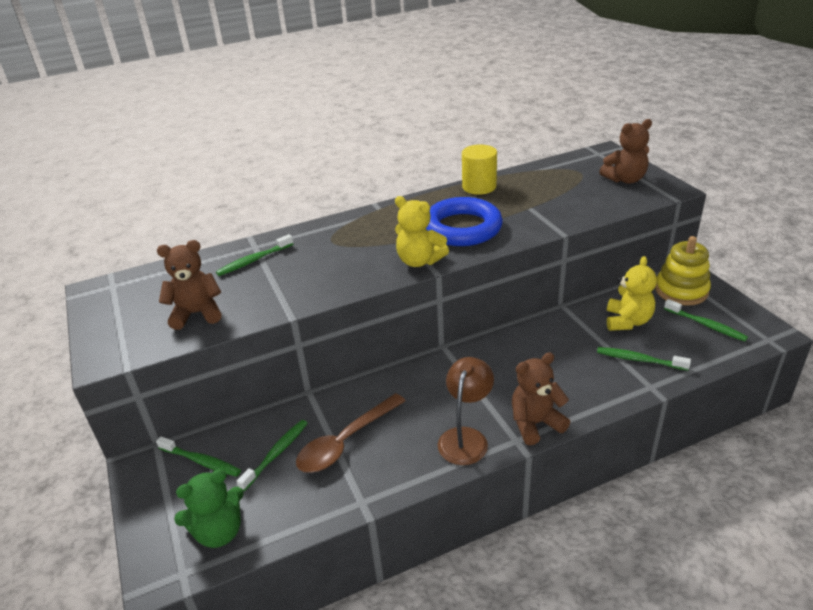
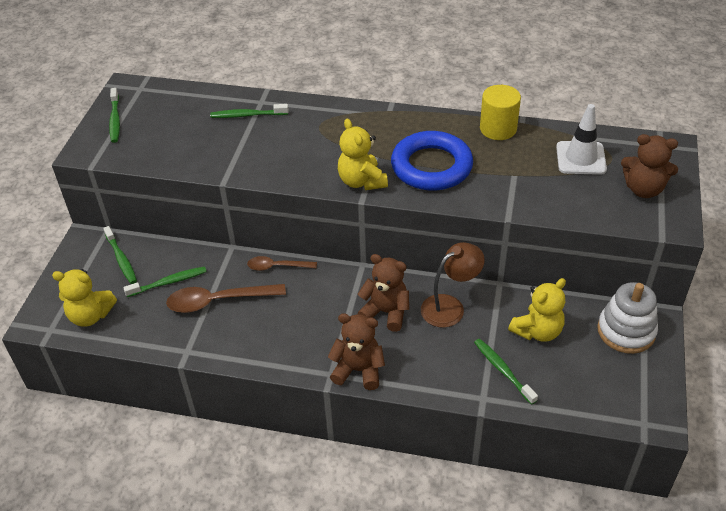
camera: 35 degrees right, 10 degrees up
brown teddy bear [157,240,222,330] -> brown teddy bear moved to [357,254,409,332]
green teddy bear [174,469,244,548] -> yellow teddy bear [52,269,117,326]
brown lamp [438,357,494,465] -> brown lamp moved to [421,242,485,328]
yellow stacking toy [655,236,711,306] -> white stacking toy [597,282,658,354]
green toothbrush [664,299,748,341] -> green toothbrush moved to [109,88,120,143]
none -> brown spoon [247,256,317,271]
none -> white traffic cone [556,104,607,175]

